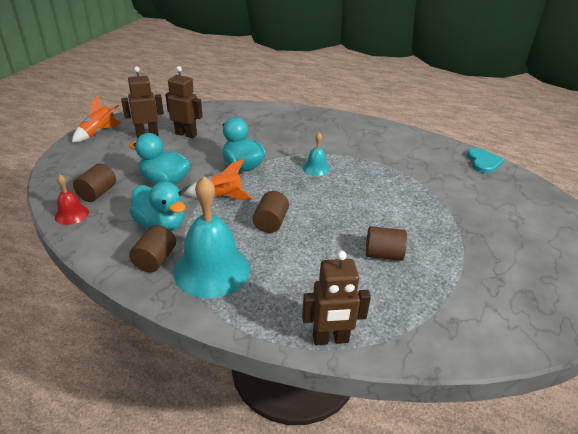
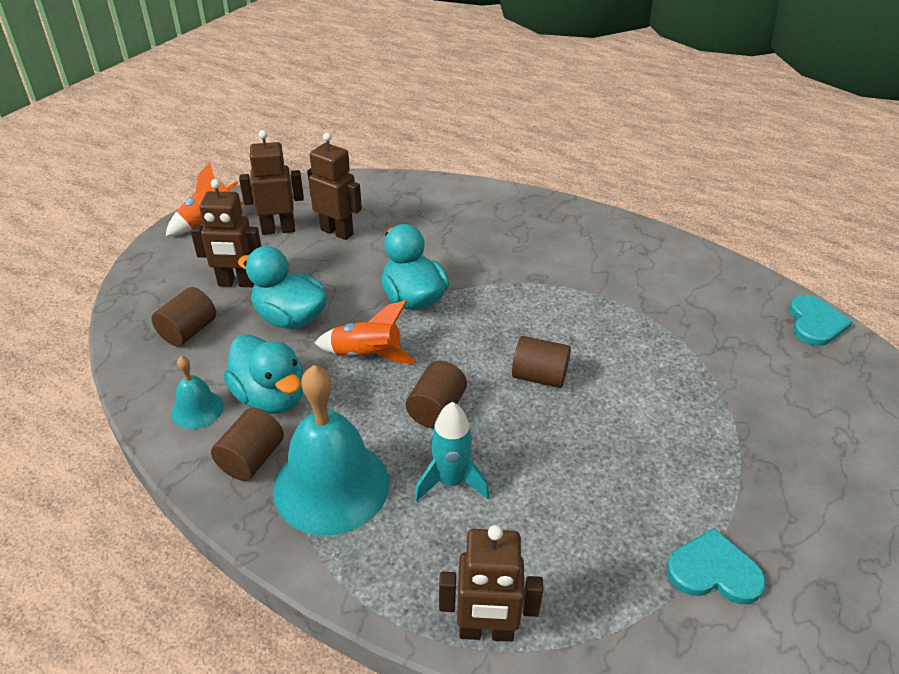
camera: 10 degrees right, 5 degrees up
red bell [55,175,89,225] -> none
turquoise bell [303,132,330,176] -> turquoise bell moved to [171,356,224,429]
brown cylinder [366,226,407,261] -> brown cylinder moved to [512,336,571,388]
none -> brown robot [191,179,261,287]
none -> turquoise rocket [414,402,489,502]
none -> turquoise heart [666,528,766,604]

